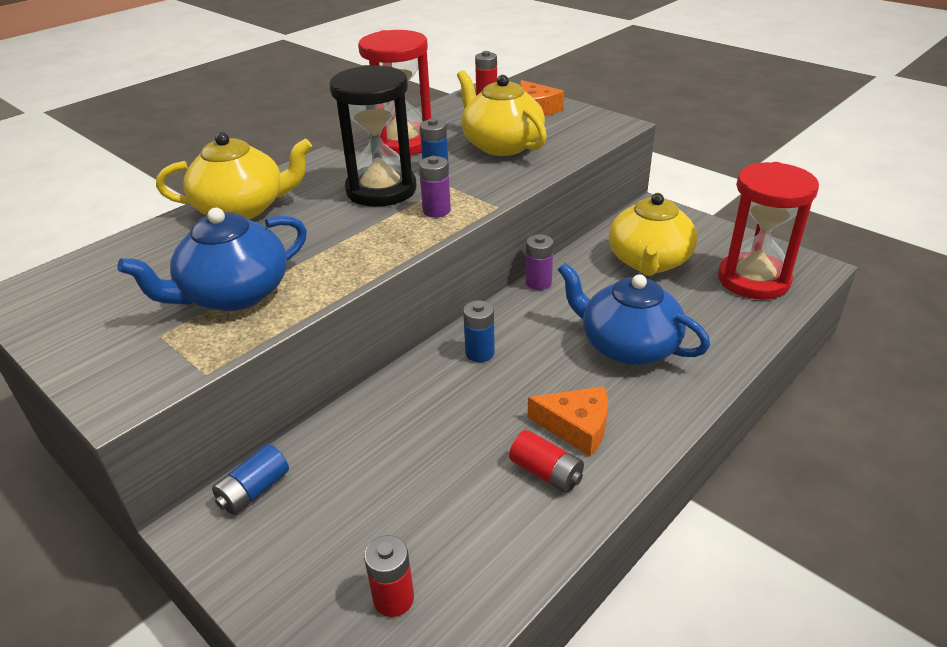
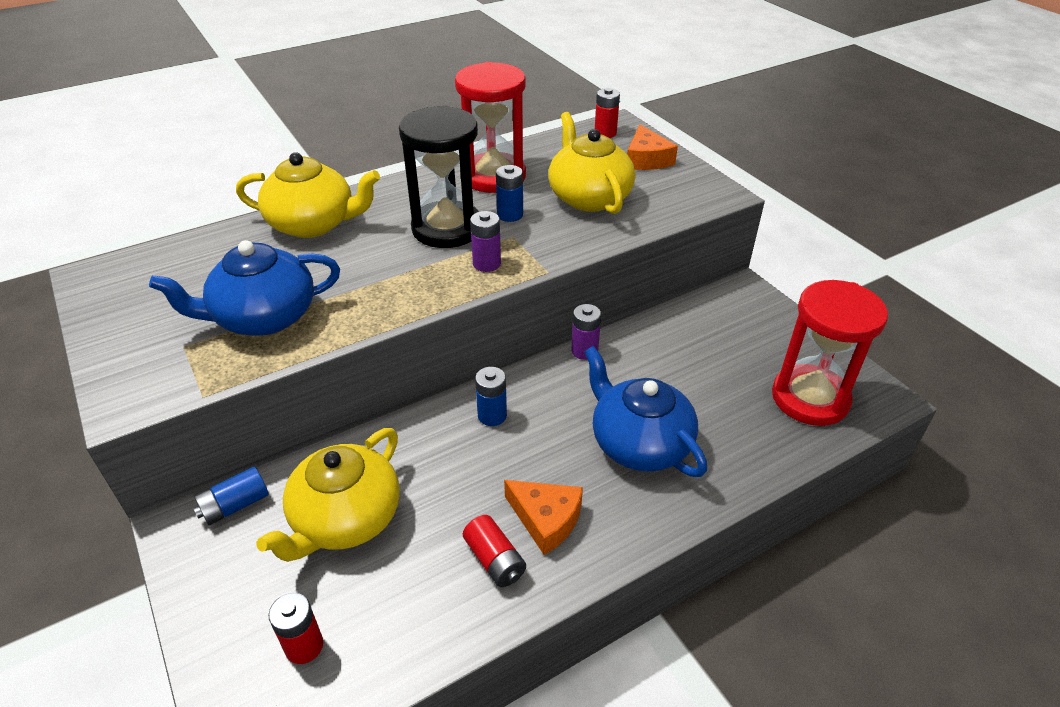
camera: 15 degrees right, 5 degrees up
yellow teapot [609,192,697,276] -> yellow teapot moved to [256,428,400,562]

